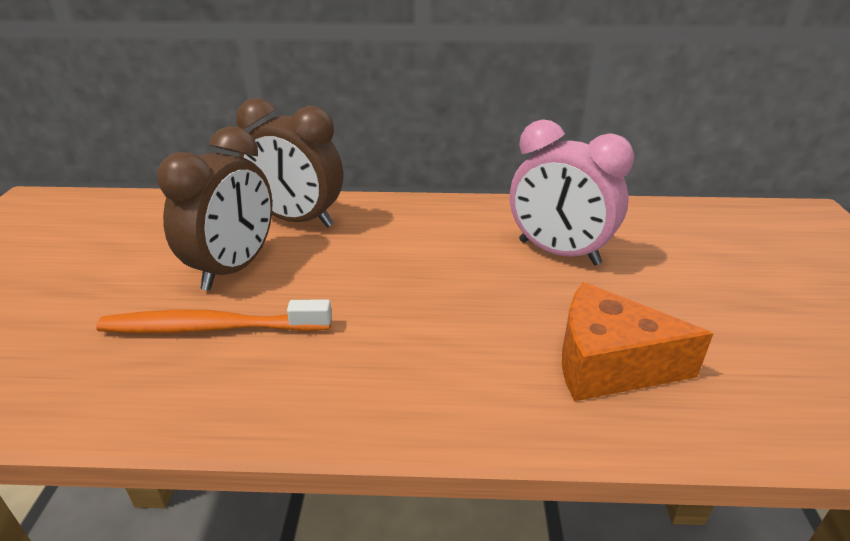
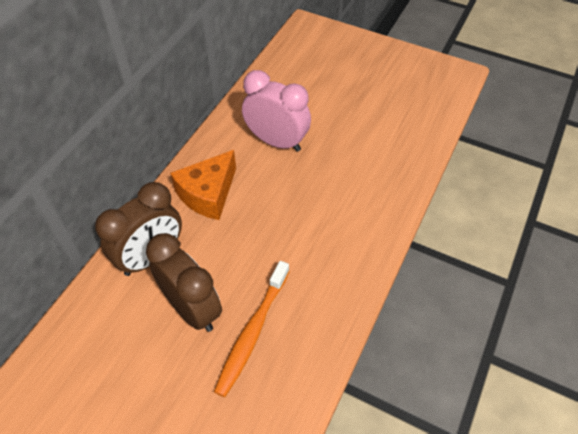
camera: 65 degrees left, 20 degrees up
pink clock [510,119,634,265] -> pink clock turned 120 degrees counterclockwise [242,70,311,152]
orange cheese [562,282,713,401] -> orange cheese moved to [170,150,236,220]

